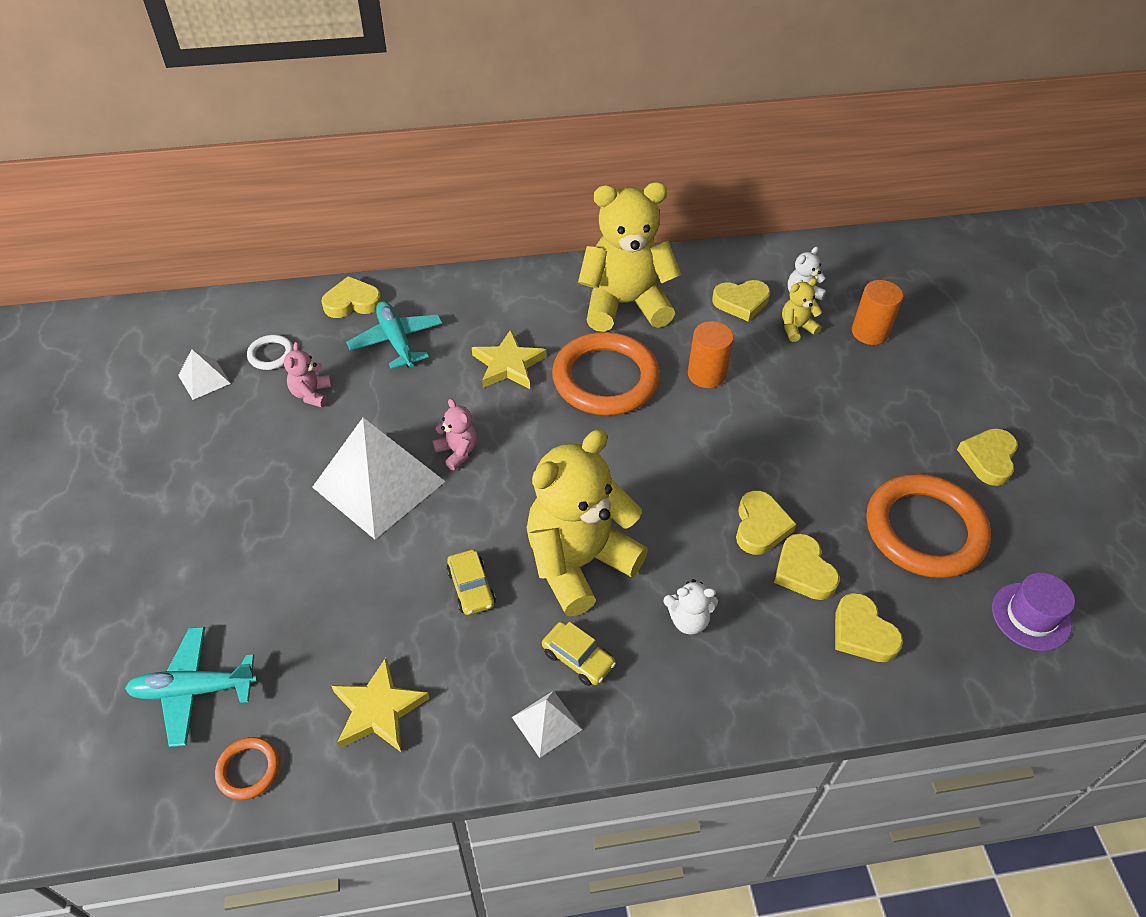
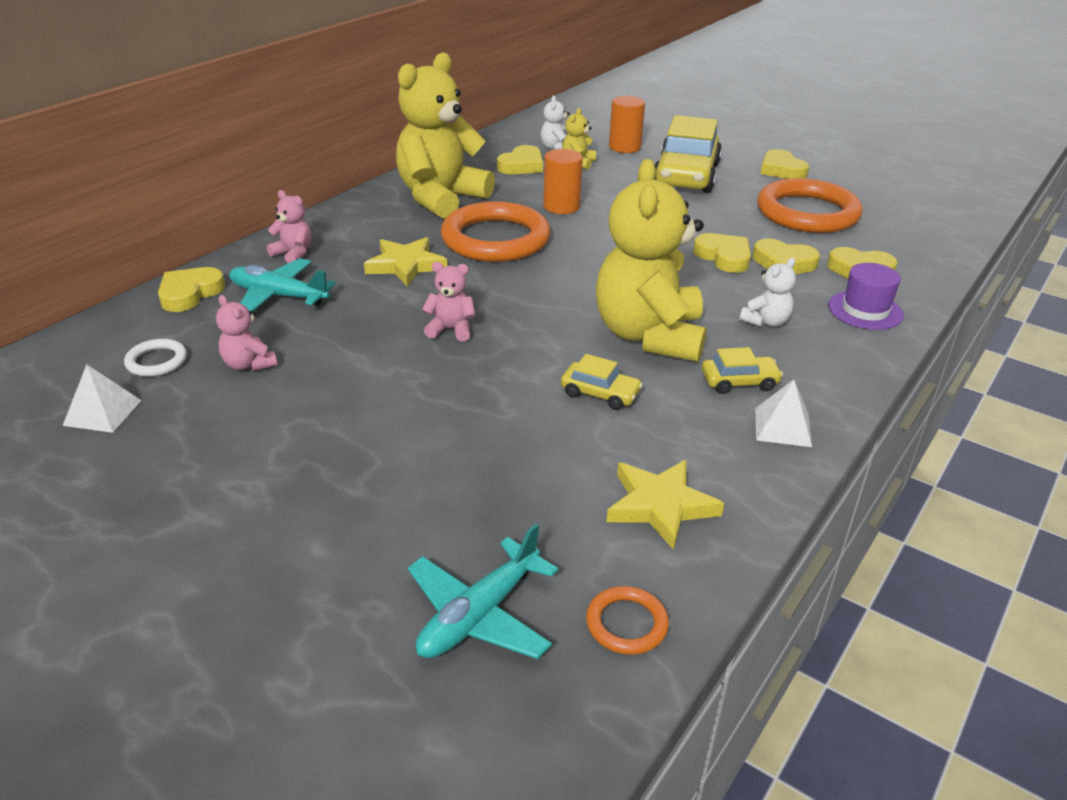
camera: 45 degrees left, 15 degrees down
white pyramid [312,418,446,539] -> none
purple hat [992,573,1075,651] -> purple hat moved to [828,263,904,330]
none -> pink teddy bear [266,190,312,263]
none -> yellow car [655,115,722,193]

